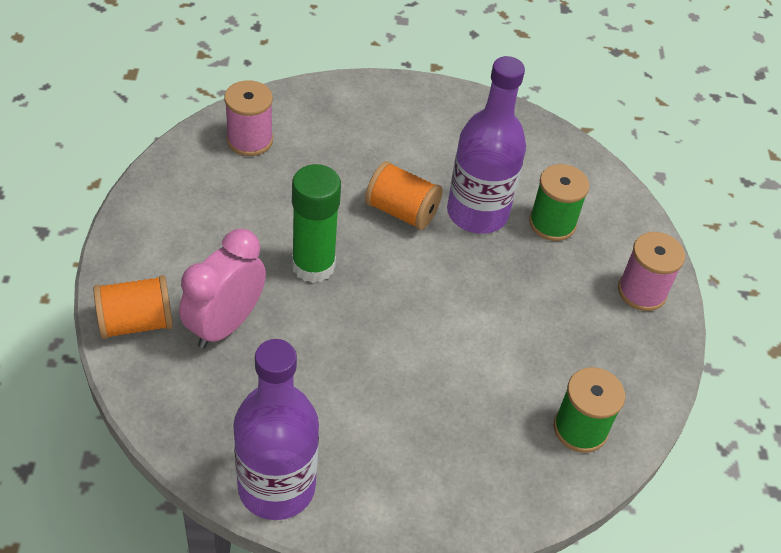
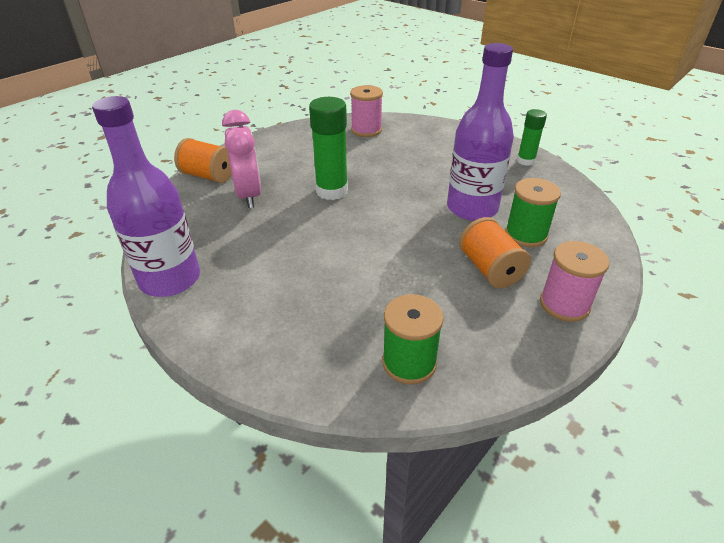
camera: 45 degrees right, 10 degrees down
pink clock [179,229,266,349] -> pink clock turned 90 degrees clockwise [222,110,262,208]
orange spool [365,161,443,230] -> orange spool moved to [459,217,531,288]
none -> green glue stick [517,109,547,166]

